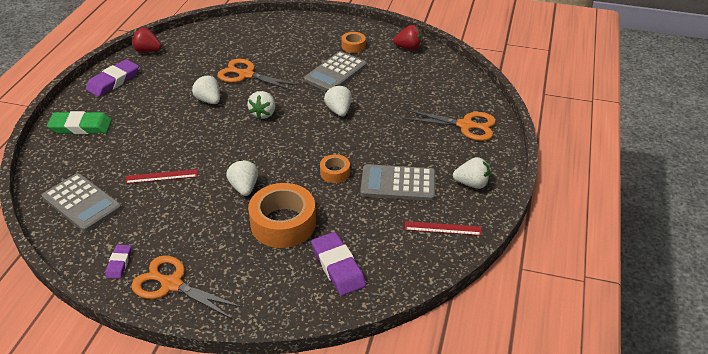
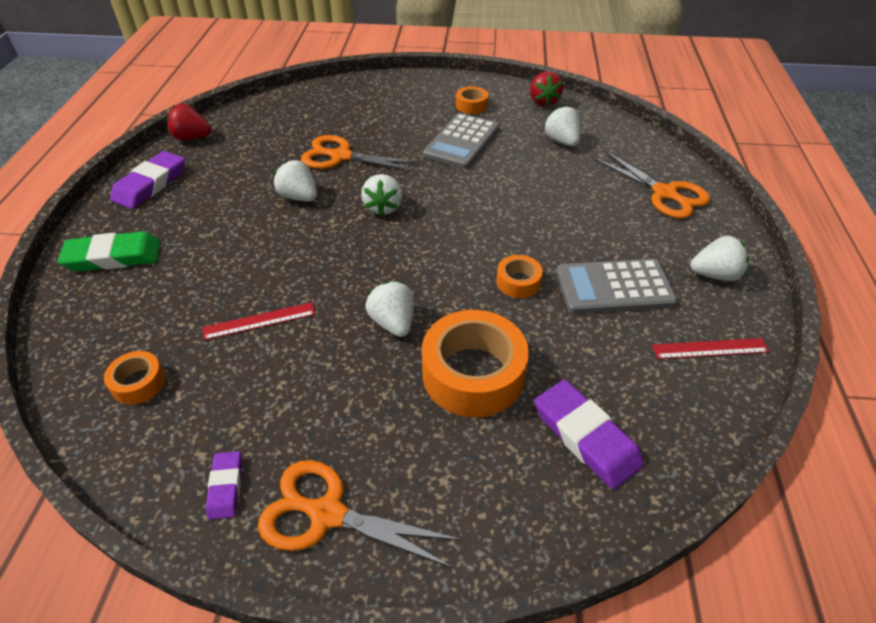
camera: 10 degrees left, 5 degrees up
grey calculator [42,173,122,232] -> orange tape [104,351,165,405]
white strawberry [324,85,352,116] -> white strawberry moved to [544,106,581,146]
red strawberry [393,25,422,50] -> red strawberry turned 90 degrees clockwise [530,71,563,107]
orange scissors [403,110,496,141] -> orange scissors turned 45 degrees clockwise [593,151,710,219]

